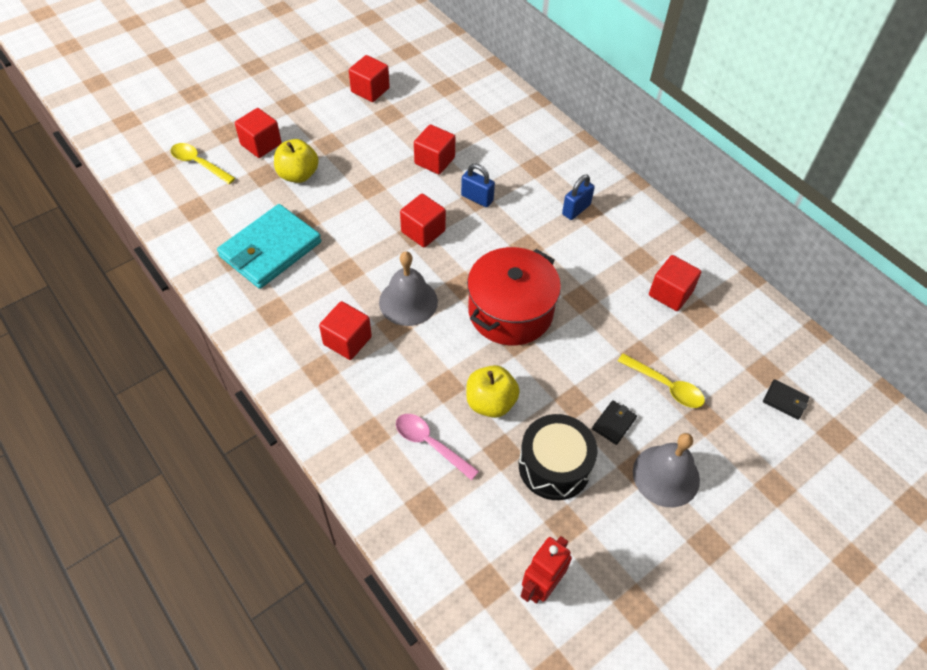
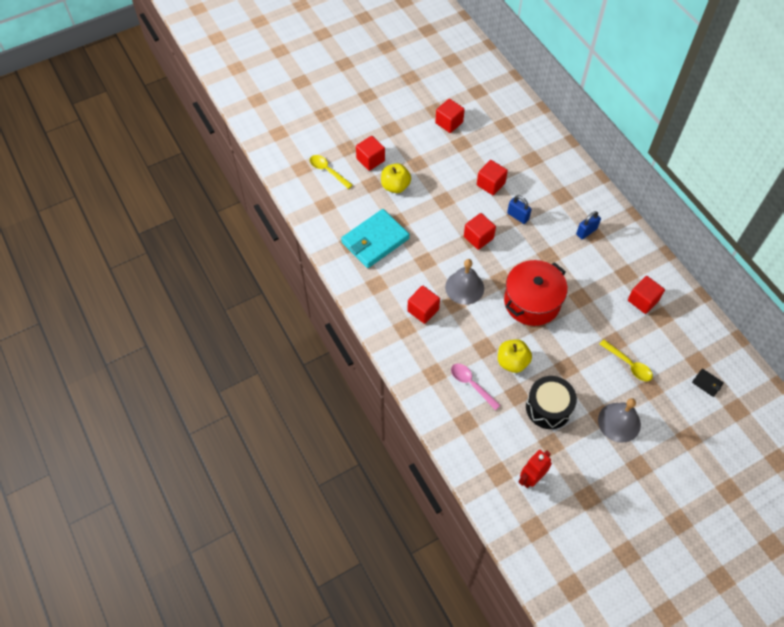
camera: 10 degrees right, 5 degrees up
black wallet [592,400,637,445] -> none

